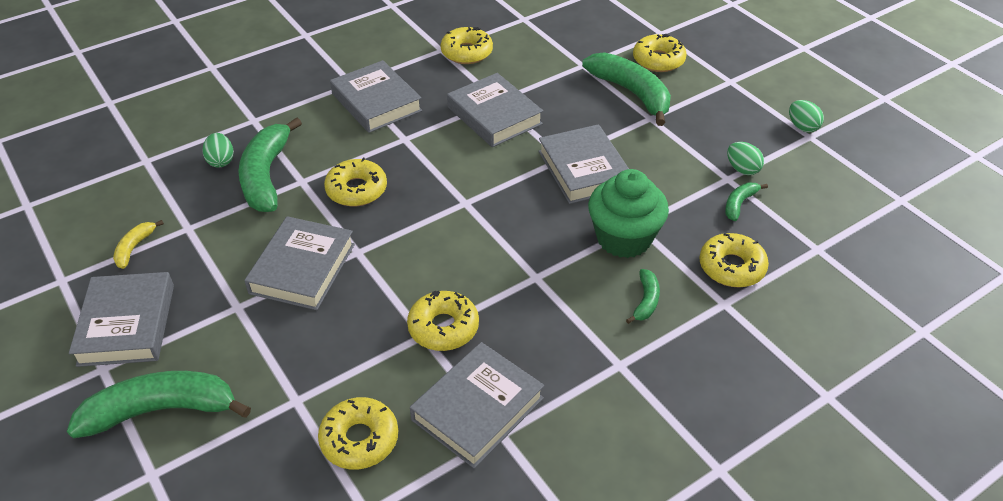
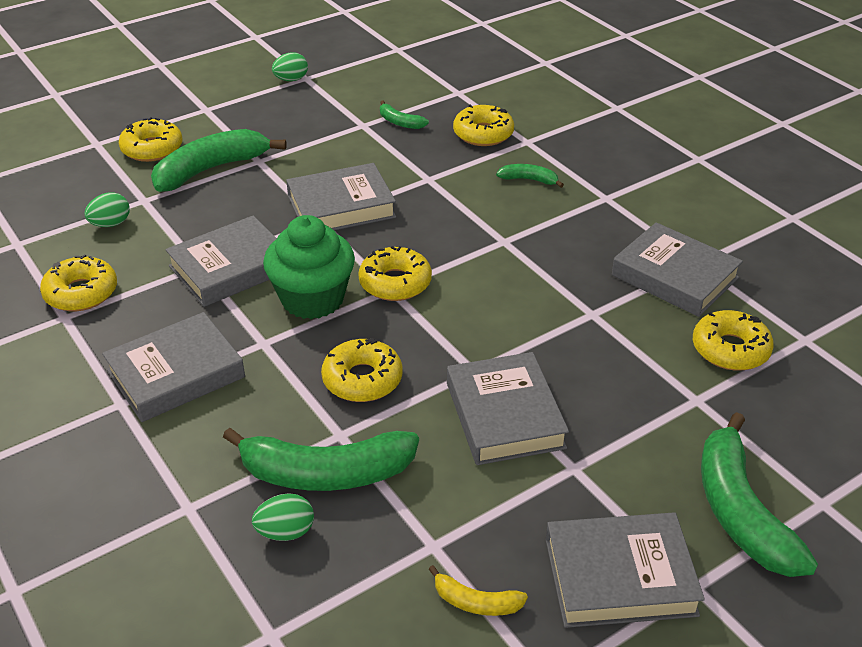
camera: 90 degrees left, 5 degrees down
grey book [244,216,355,310] -> grey book turned 60 degrees clockwise [447,352,569,465]
yellow donut [407,291,479,351] -> yellow donut moved to [358,246,432,301]
green cupcake [588,169,669,258] -> green cupcake moved to [263,215,355,319]
green egg [727,142,764,175] -> green egg moved to [84,192,130,227]

